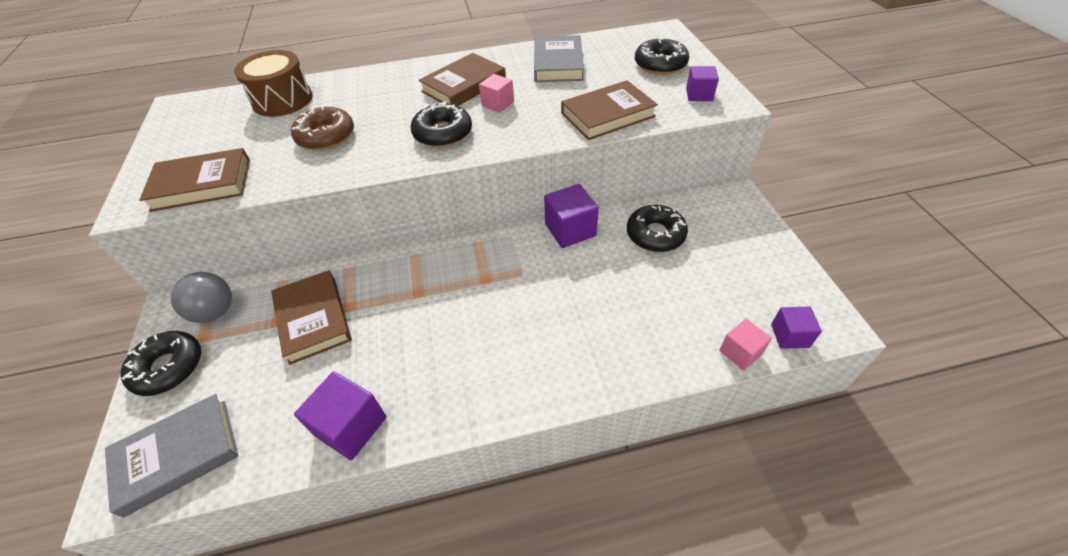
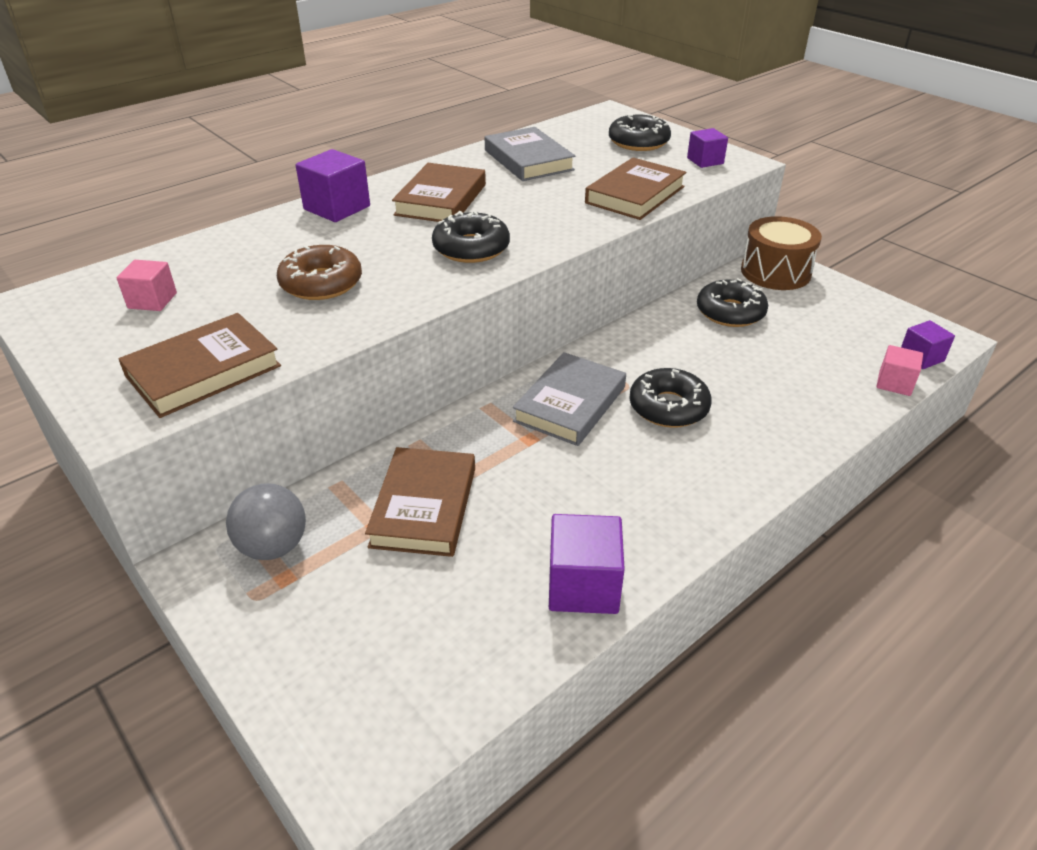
camera: 30 degrees left, 10 degrees down
grey book [105,394,238,518] -> grey book moved to [513,352,626,446]
black donut [121,331,201,396] -> black donut moved to [629,368,712,428]
brown drum [234,50,313,117] -> brown drum moved to [741,216,822,290]
brown book [271,270,352,365] -> brown book turned 60 degrees clockwise [365,447,475,557]
pink cube [479,74,514,113] -> pink cube moved to [116,260,177,311]
purple cube [544,184,599,248] -> purple cube moved to [296,149,370,222]

